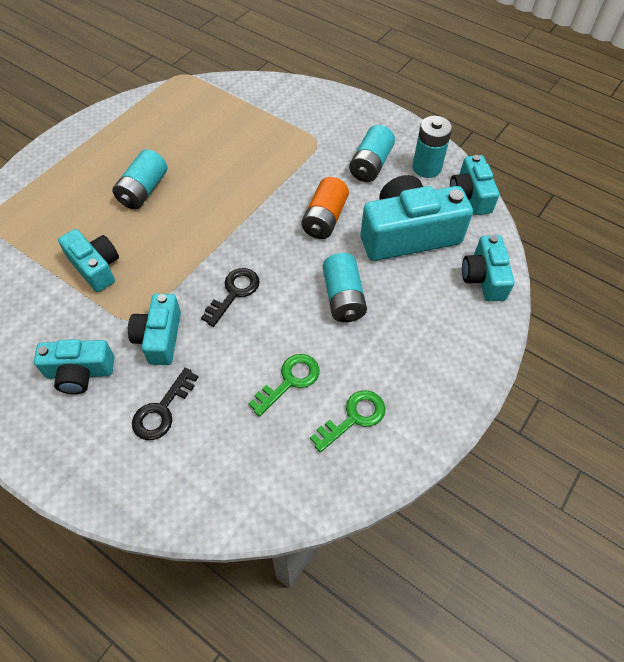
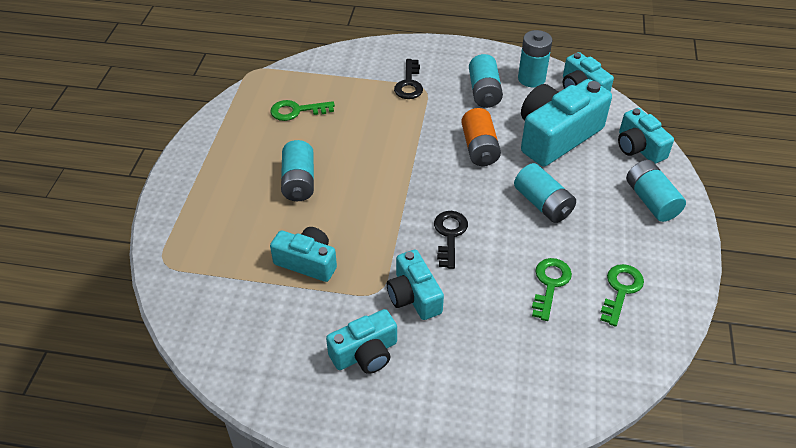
camera: 25 degrees left, 10 degrees down
black key [132,367,198,440] -> black key moved to [394,59,423,99]
none -> green key [270,100,335,121]
none -> turquoise battery [626,160,686,222]

